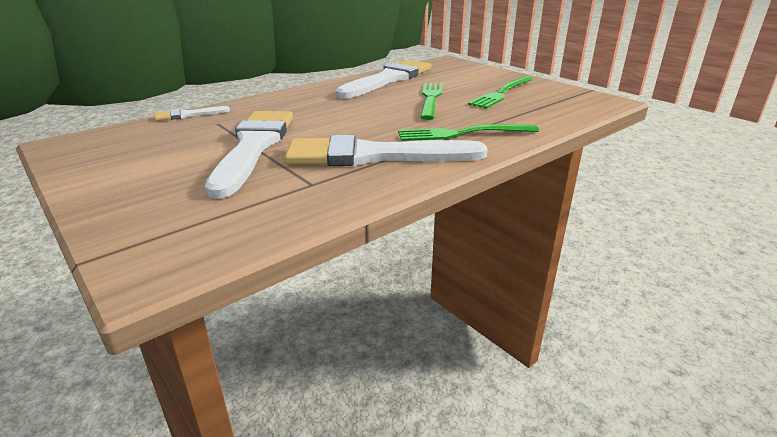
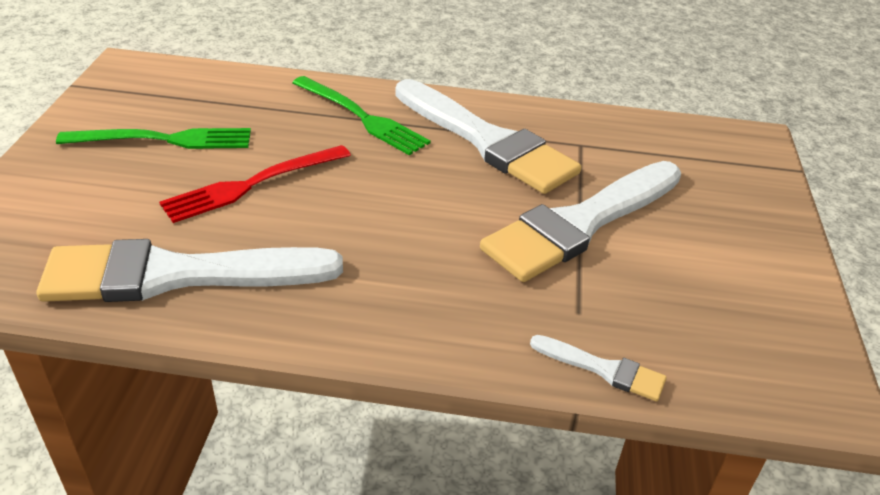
camera: 135 degrees left, 10 degrees up
green fork [420,82,443,120] -> red fork [159,145,351,223]

